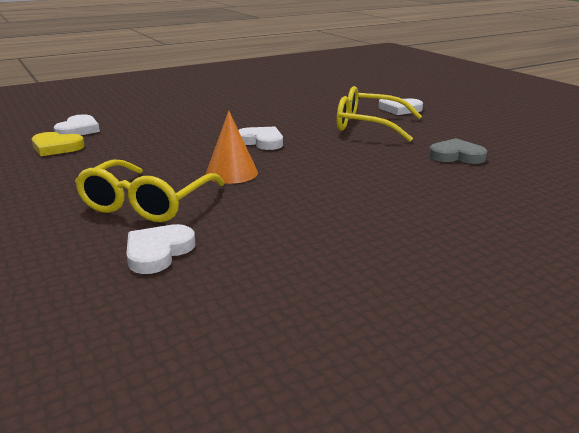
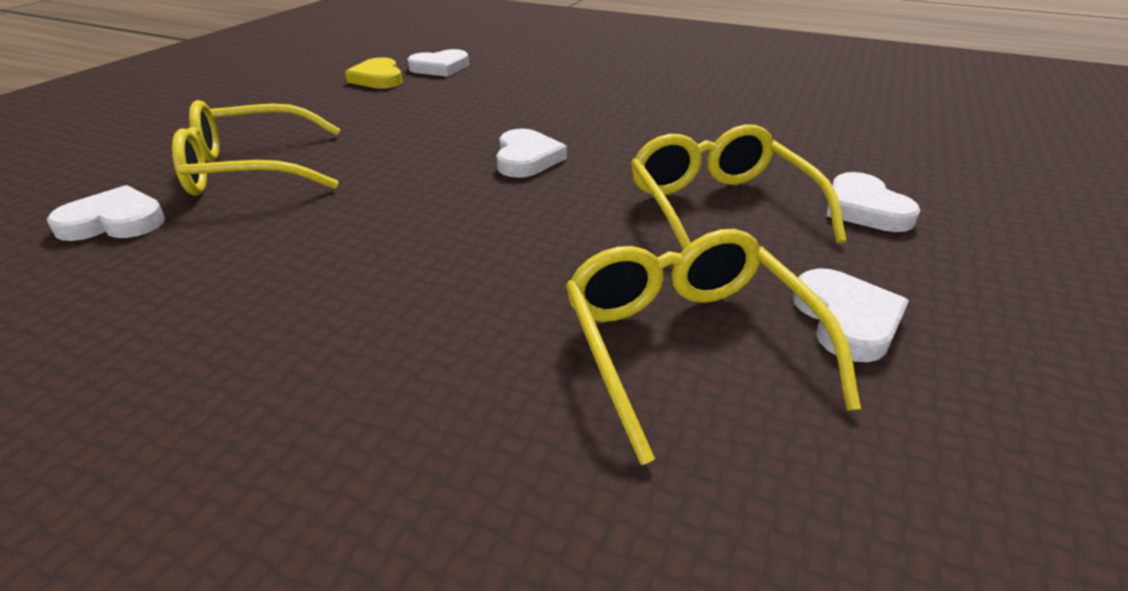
camera: 55 degrees right, 10 degrees up
orange cone [206,111,258,184] -> none
grey heart [429,138,487,164] -> yellow glasses [566,229,861,465]
none -> white heart [793,268,909,362]

